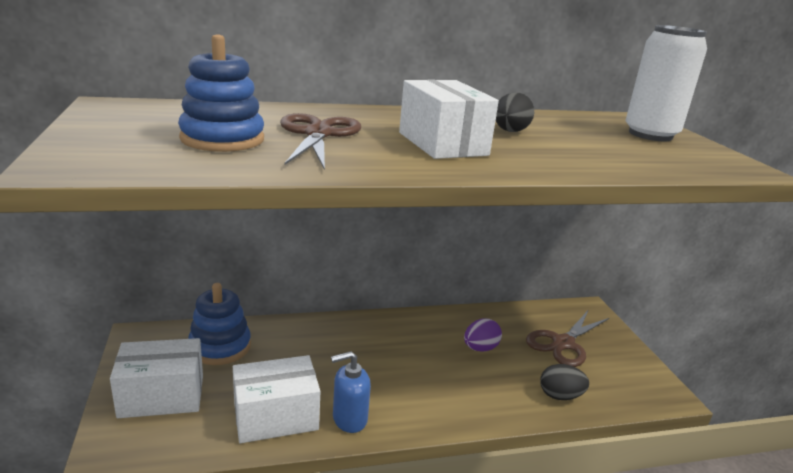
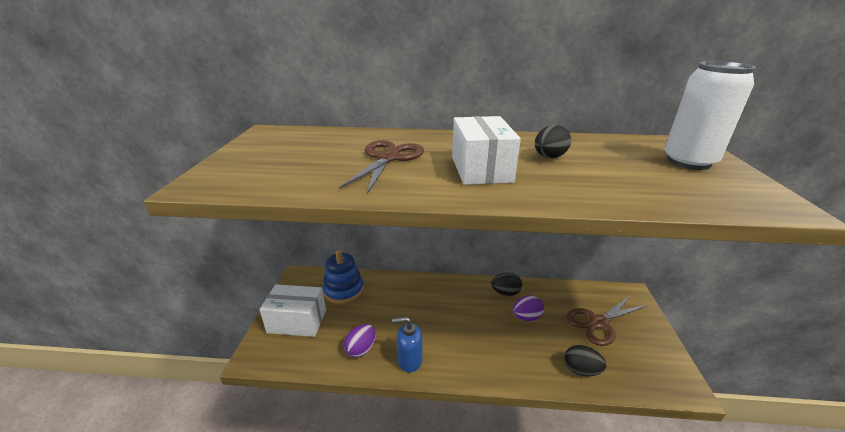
camera: 20 degrees right, 5 degrees up
blue stacking toy [178,34,264,152] -> none
white box [233,355,320,443] -> purple egg [344,324,376,357]
none -> black egg [491,273,522,296]

